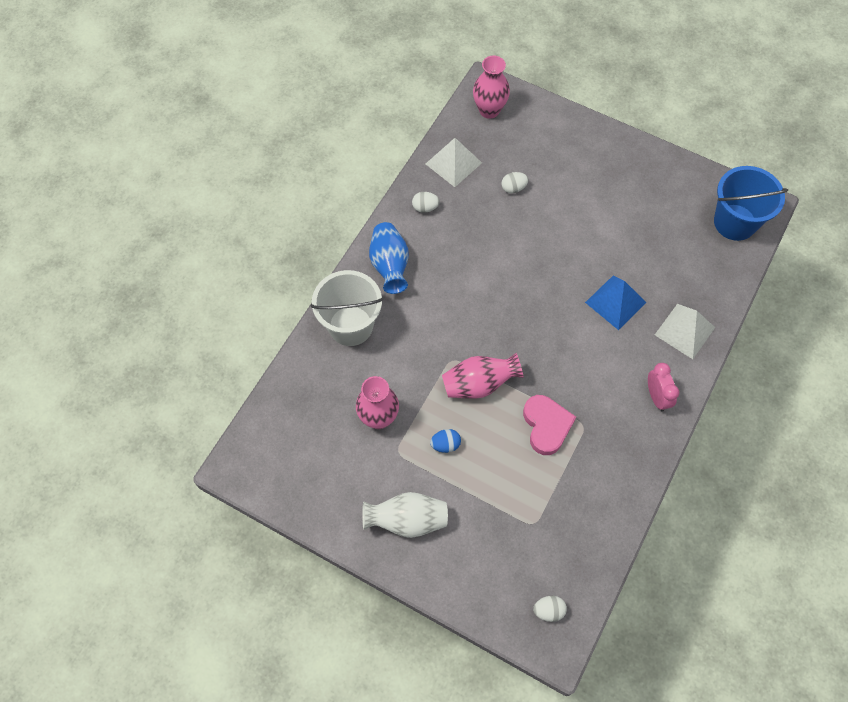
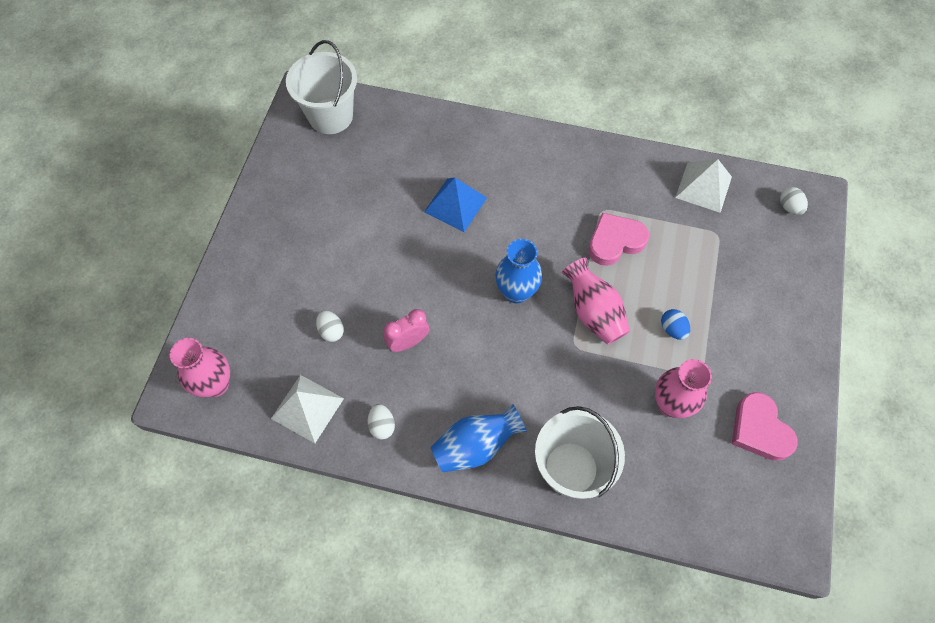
camera: 105 degrees left, 0 degrees up
white vase [362,492,448,538] -> none
pink clock [648,363,679,411] -> pink clock moved to [384,309,430,352]
white pyramid [655,304,715,359] -> white pyramid moved to [675,159,732,213]
blue bucket [714,166,788,241] -> white bucket [286,40,357,134]
none -> blue vase [495,239,542,304]
none -> pink heart [732,392,798,461]

